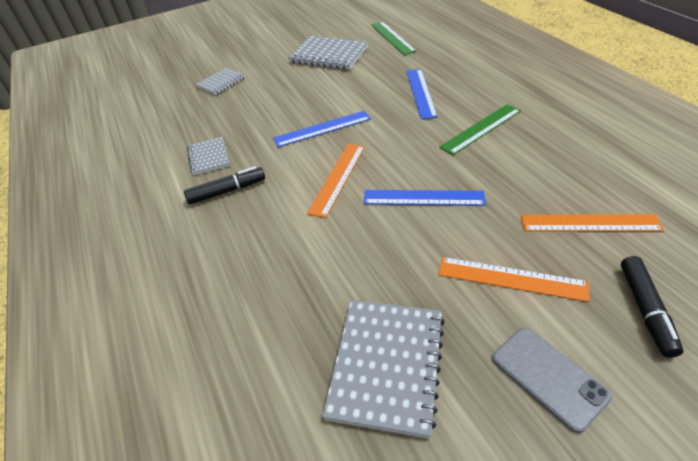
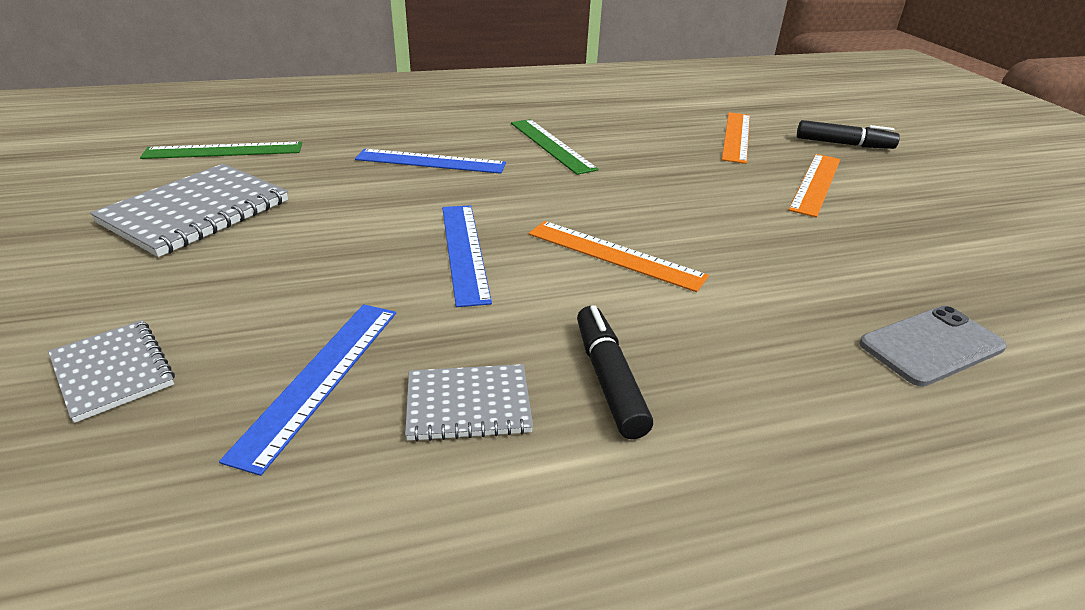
camera: 85 degrees left, 10 degrees down
grey notebook [322,300,445,439] -> none
blue ruler [363,190,486,206] -> blue ruler moved to [219,304,396,476]
grey phone [492,328,612,433] -> grey phone moved to [859,306,1007,387]

